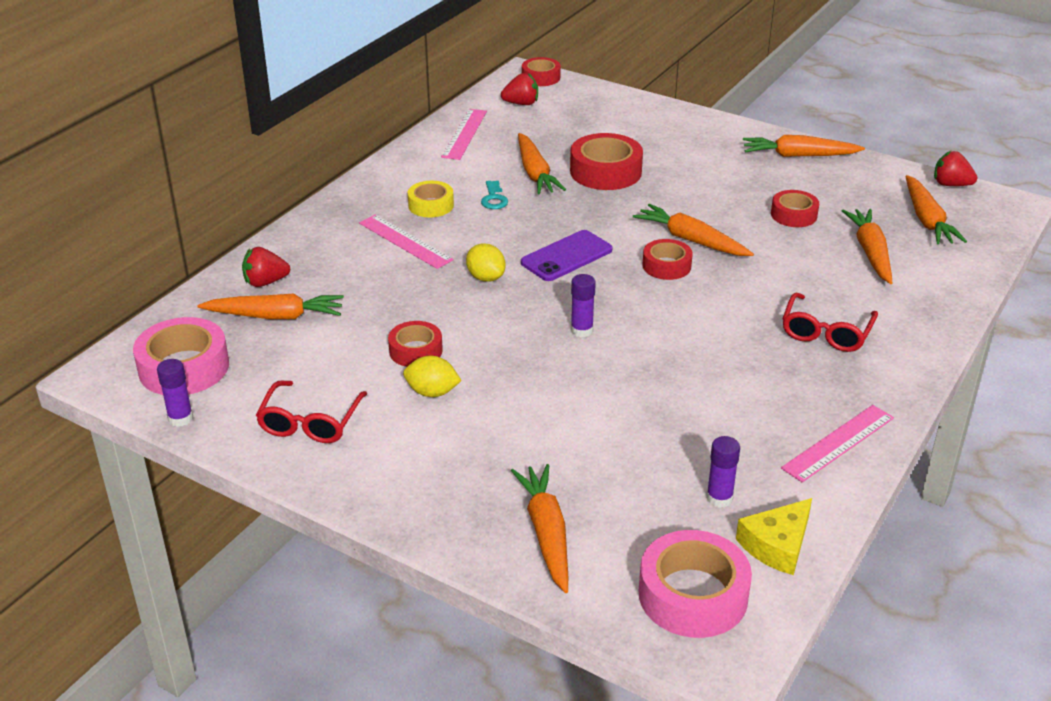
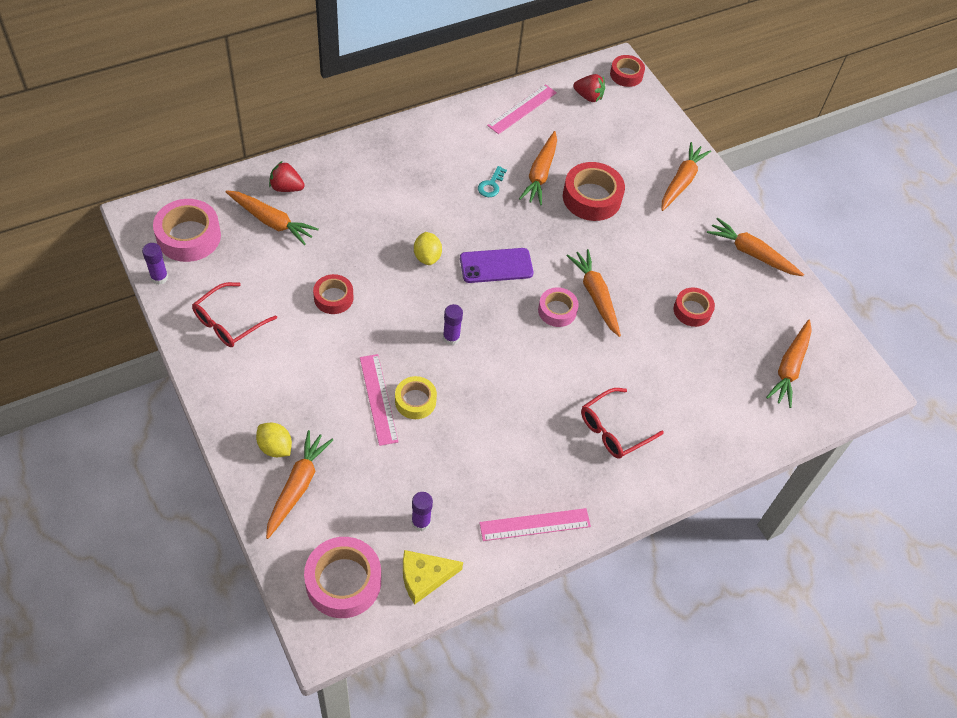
camera: 25 degrees right, 20 degrees up
pink ruler [359,215,454,269] -> pink ruler moved to [360,354,399,446]
yellow lemon [403,356,462,397] -> yellow lemon moved to [256,423,292,457]
yellow tape [408,181,454,218] -> yellow tape moved to [395,376,437,419]
red tape [642,239,693,280] -> pink tape [538,287,579,327]
orange carrot [842,209,892,284] -> orange carrot moved to [661,142,711,211]
red strawberry [934,151,978,186] -> none

